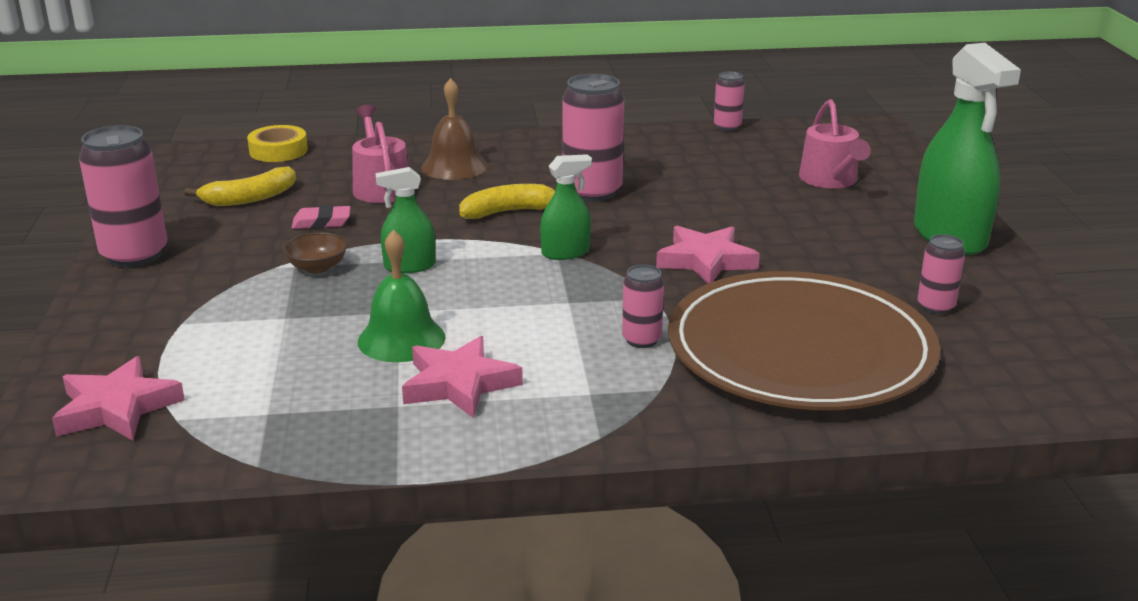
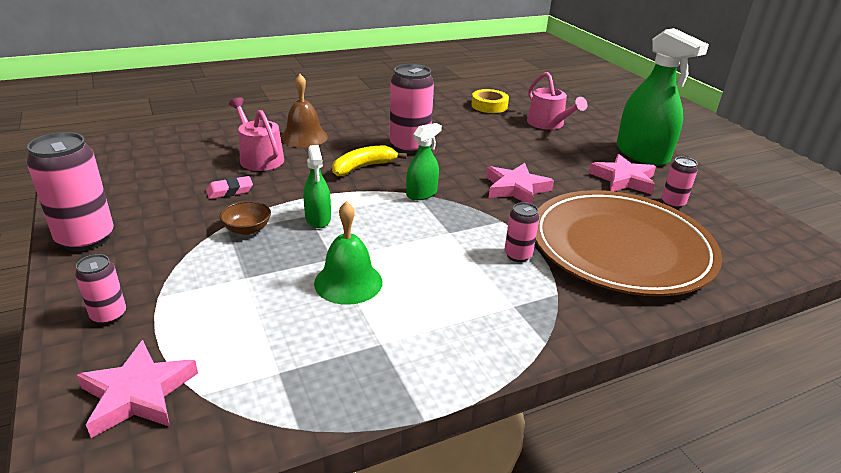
camera: 20 degrees left, 5 degrees up
yellow banana [184,166,296,206] -> none
yellow tape [247,125,308,162] -> yellow tape moved to [471,89,509,113]
green spray bottle [375,167,436,273] -> green spray bottle turned 75 degrees counterclockwise [303,145,331,228]
pink star [402,336,523,418] -> pink star moved to [589,154,656,195]
pink can [714,72,745,131] -> pink can moved to [75,254,126,325]

